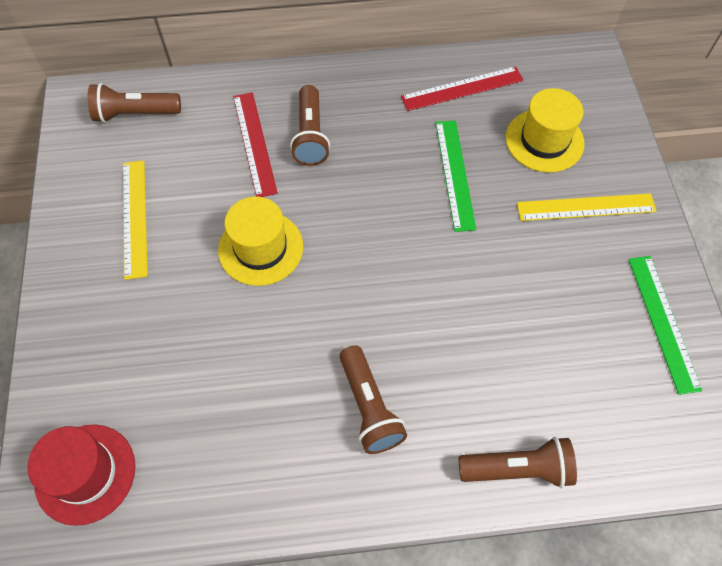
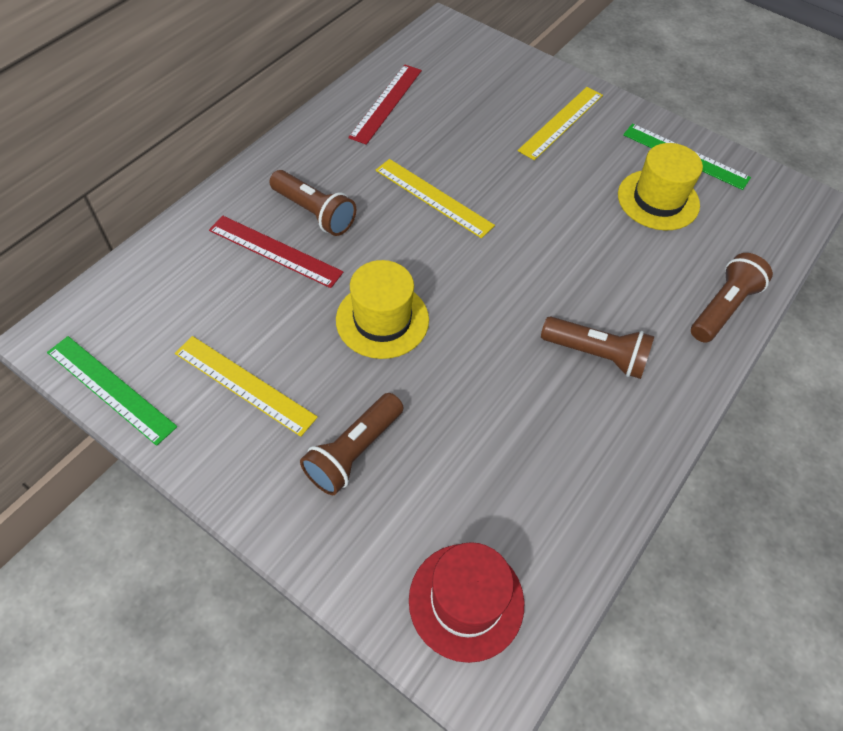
camera: 50 degrees left, 5 degrees down
brown flashlight [88,83,181,123] -> brown flashlight moved to [300,393,403,495]
green ruler [436,120,477,232] -> green ruler moved to [47,336,177,446]
yellow hat [506,88,584,173] -> yellow hat moved to [618,143,703,230]
none -> yellow ruler [376,159,495,238]

